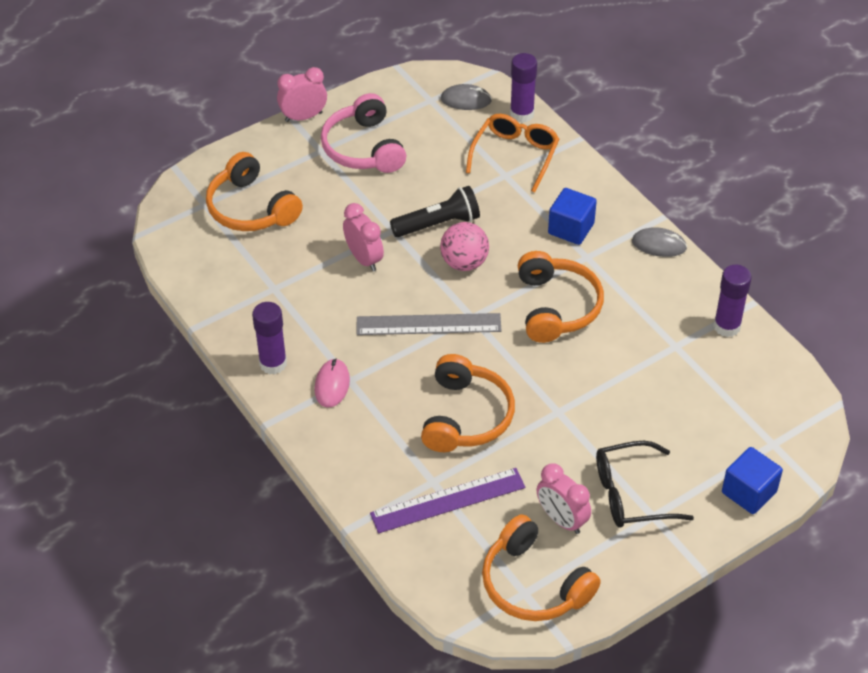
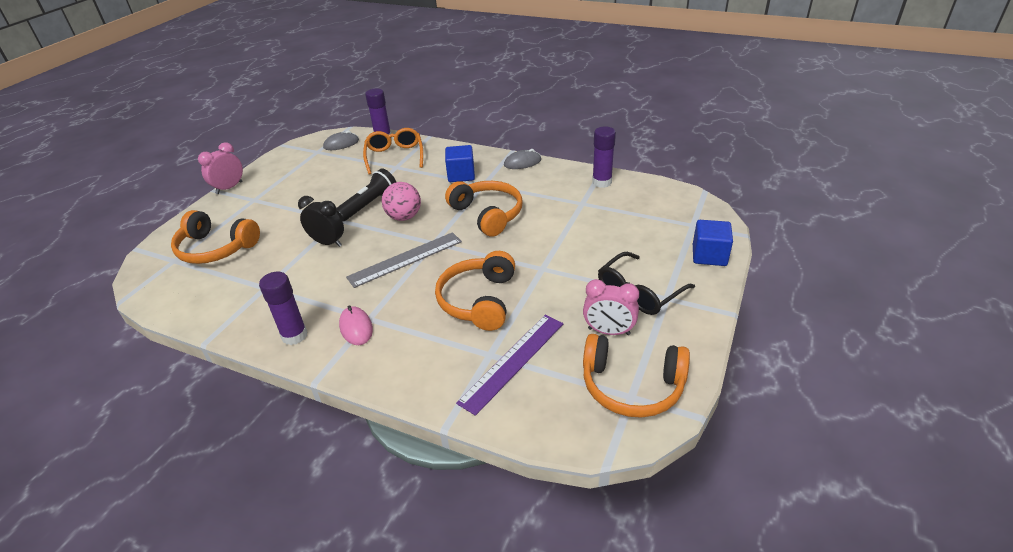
camera: 30 degrees left, 10 degrees down
pink headphones [321,93,406,173] -> none
pink clock [343,203,384,271] -> black clock [298,196,344,247]
orange headphones [421,354,515,452] -> orange headphones turned 150 degrees counterclockwise [435,251,515,331]

